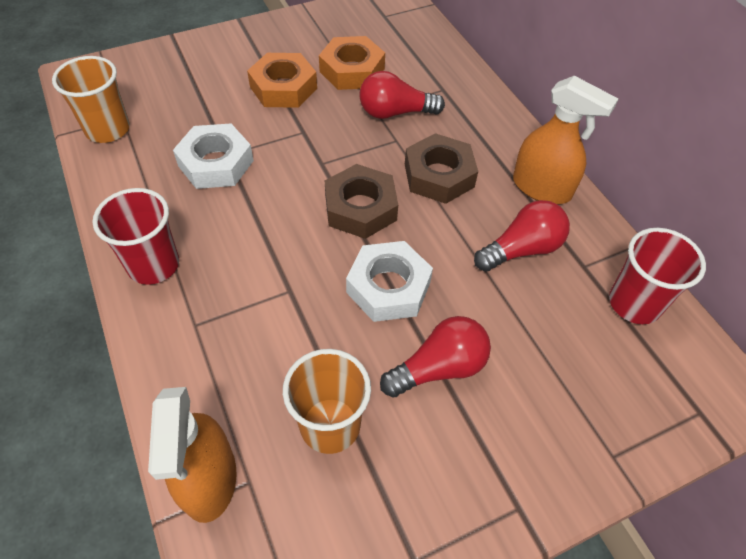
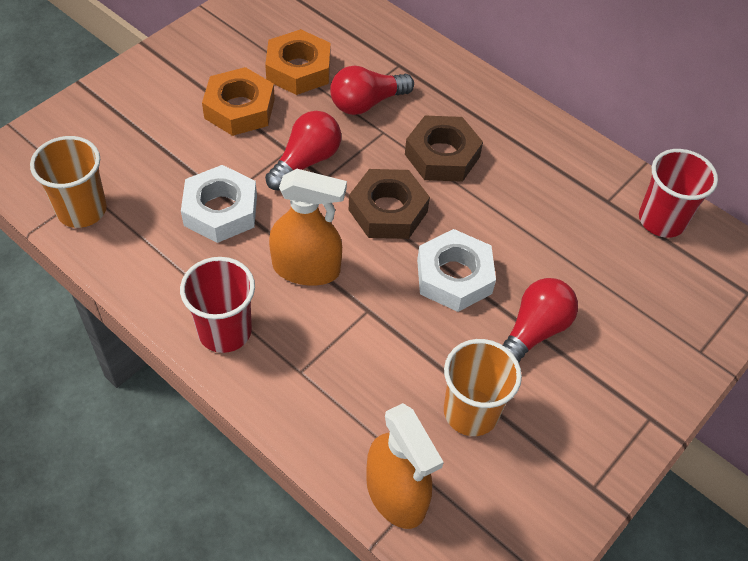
camera: 25 degrees left, 0 degrees up
red light bulb [474,200,570,272] -> red light bulb moved to [265,111,341,191]
orange spray bottle [513,76,618,204] -> orange spray bottle moved to [269,169,347,286]

